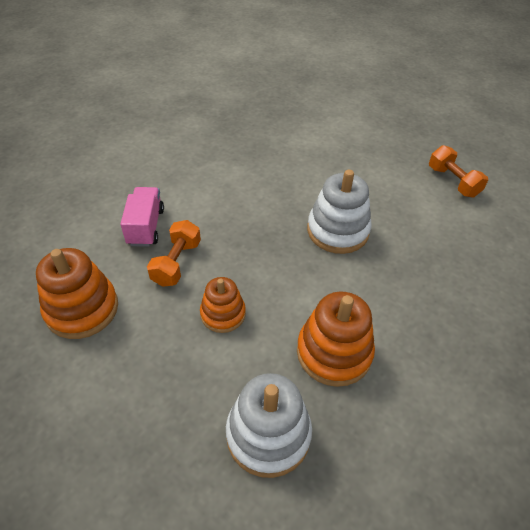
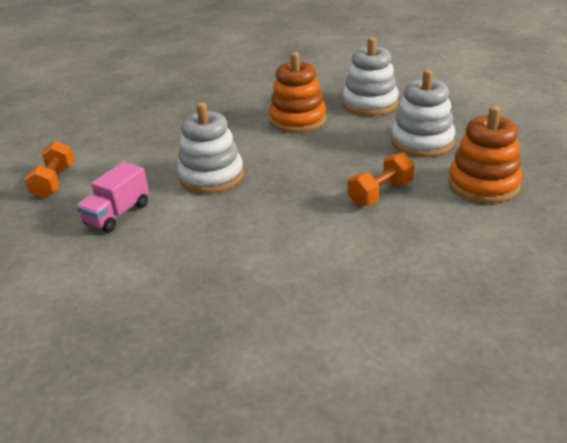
camera: 145 degrees left, 15 degrees down
pink truck [120,187,164,247] -> pink truck moved to [76,162,149,232]
orange stacking toy [200,277,246,333] -> none
none -> white stacking toy [391,69,455,157]

